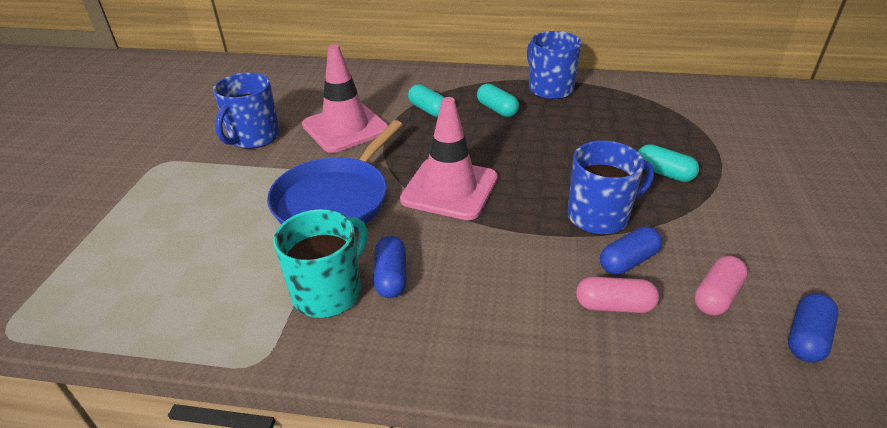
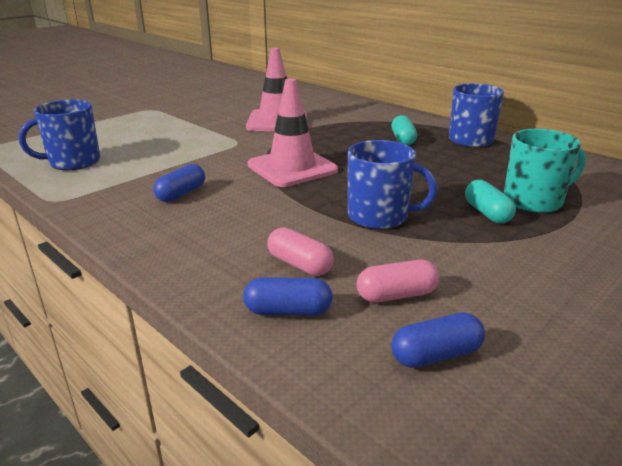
camera: 35 degrees right, 10 degrees down
blue mug [213,73,280,149] -> blue mug moved to [19,100,100,170]
blue pan [267,120,403,230] -> none
turquoise mug [273,209,367,318] -> turquoise mug moved to [504,129,586,213]
turquoise capsule [408,84,445,117] -> none
blue capsule [600,226,662,275] -> blue capsule moved to [243,277,333,316]

